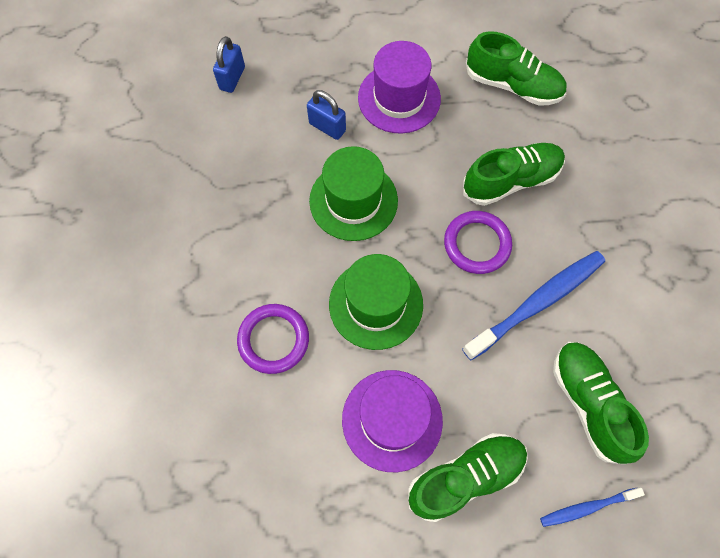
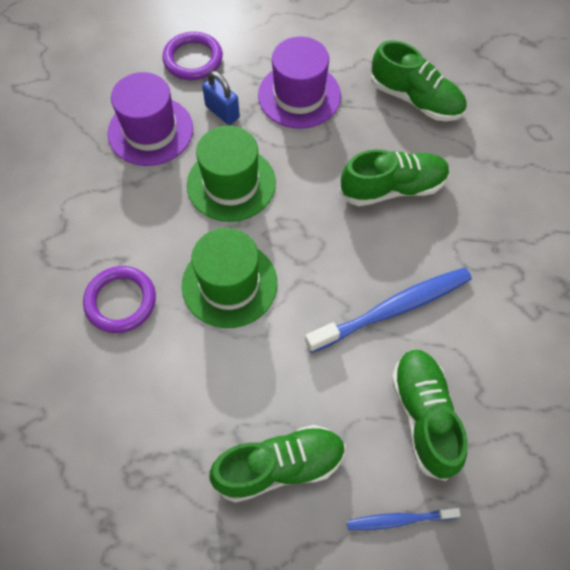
camera: 10 degrees right, 5 degrees down
blue padlock [213,36,245,93] -> none
purple hat [342,370,443,472] -> purple hat moved to [108,72,193,166]
purple ring [444,211,512,274] -> purple ring moved to [162,32,223,80]

